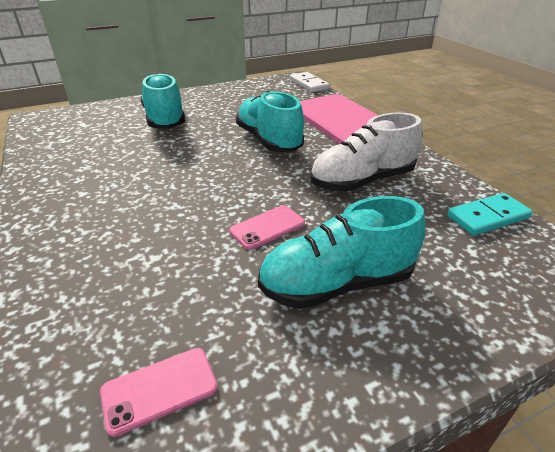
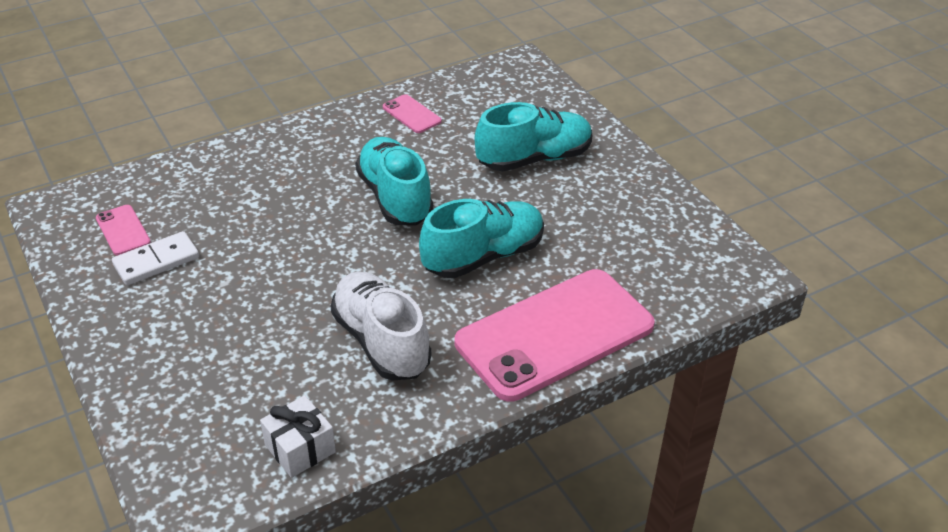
camera: 85 degrees right, 5 degrees up
pink phone [229,205,305,250] -> pink phone moved to [383,94,442,133]
turquoise shoe [258,196,426,309] -> turquoise shoe moved to [355,137,433,226]
white domino [290,72,330,92] -> white domino moved to [112,231,199,285]
turquoise domino [447,193,533,236] -> white gift [260,395,336,478]

